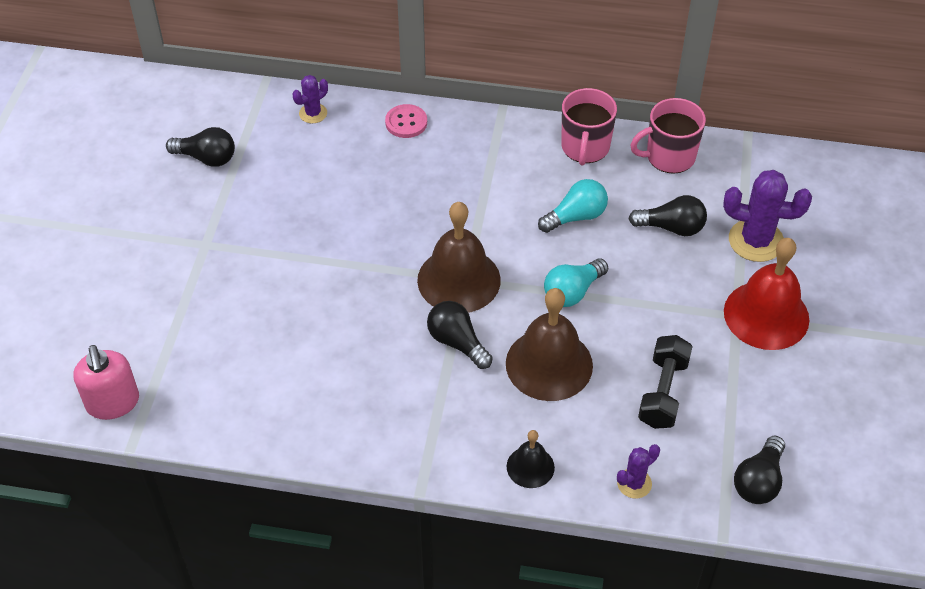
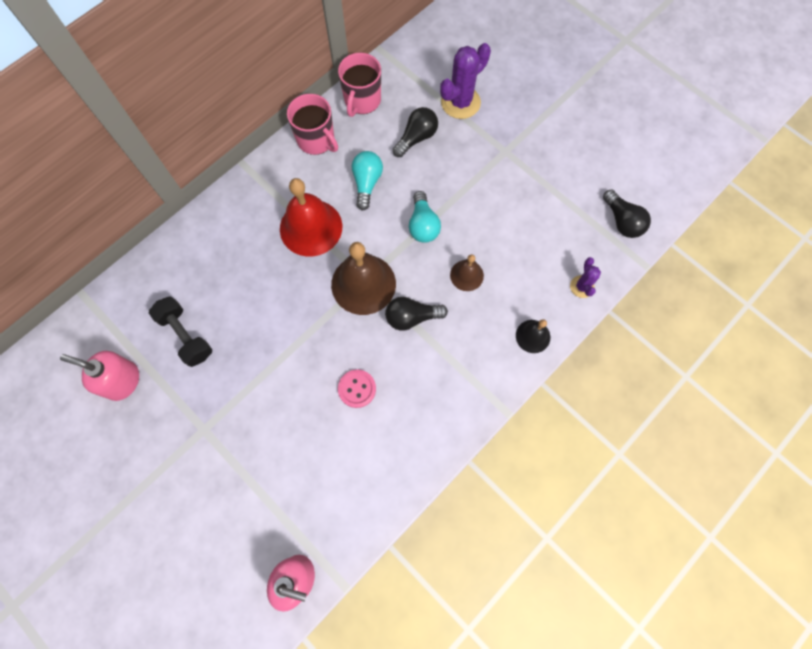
camera: 55 degrees left, 20 degrees up
black light bulb [166,127,235,167] -> pink soap dispenser [60,351,139,401]
purple cactus [292,75,328,123] -> none
pink button [385,104,427,138] -> pink button moved to [338,370,376,408]
brown bell [506,288,593,401] -> brown bell [450,254,484,291], size x0.52
black dumbbell [638,335,693,429] -> black dumbbell moved to [149,296,212,367]
red bell [724,238,809,350] -> red bell moved to [280,178,342,256]

